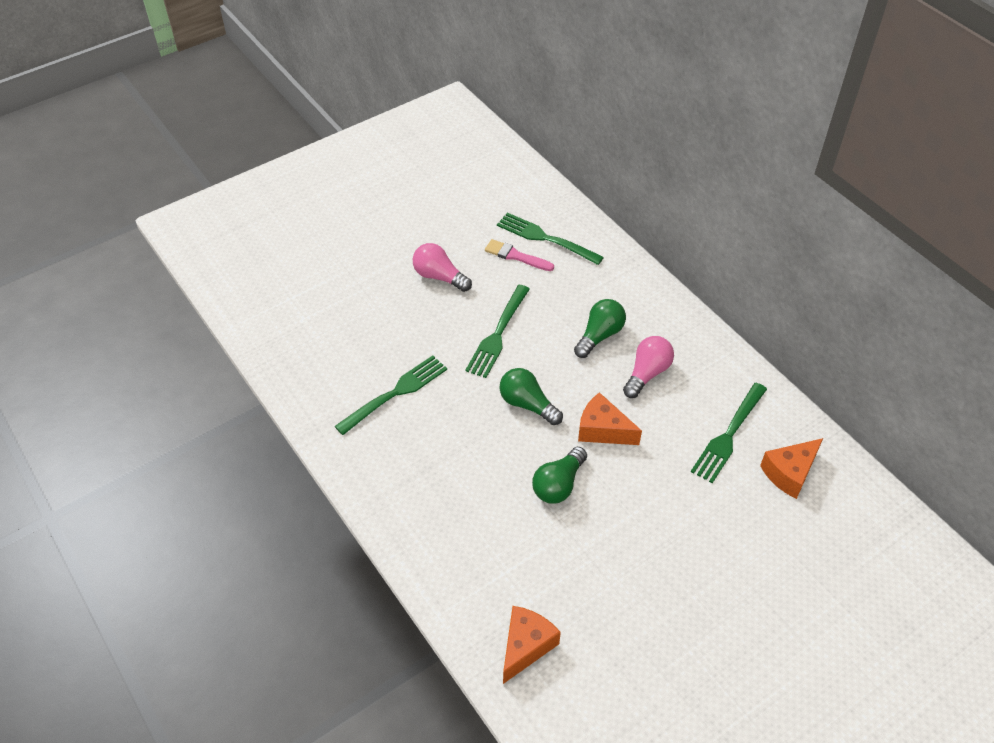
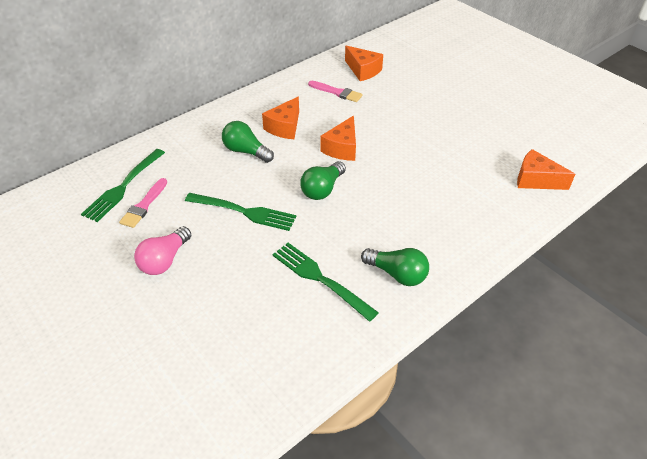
camera: 95 degrees left, 5 degrees down
green light bulb [532,447,587,504] -> green light bulb moved to [361,248,429,286]
pink light bulb [623,336,674,398] -> orange cheese [262,96,299,139]
green fork [691,383,767,483] -> pink brush [308,81,363,102]

